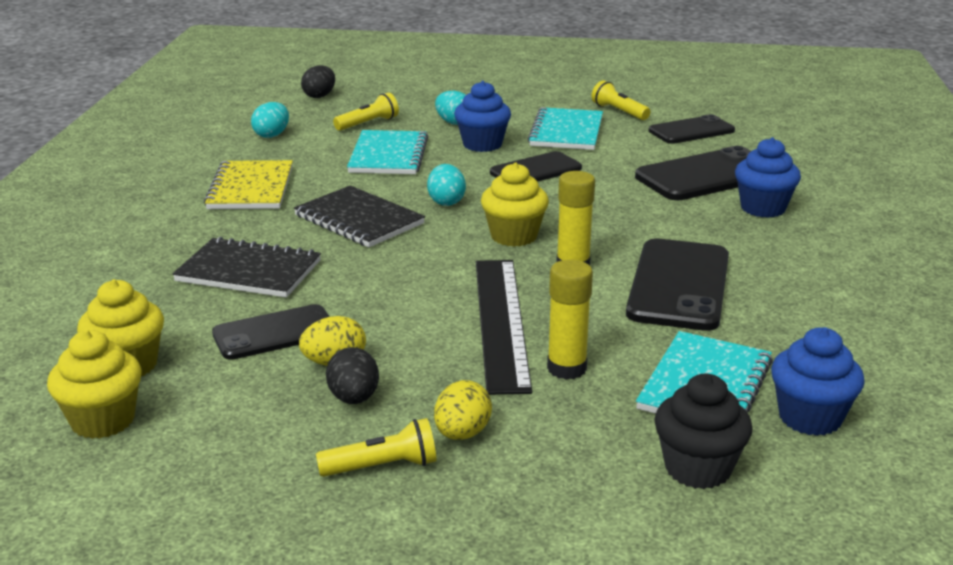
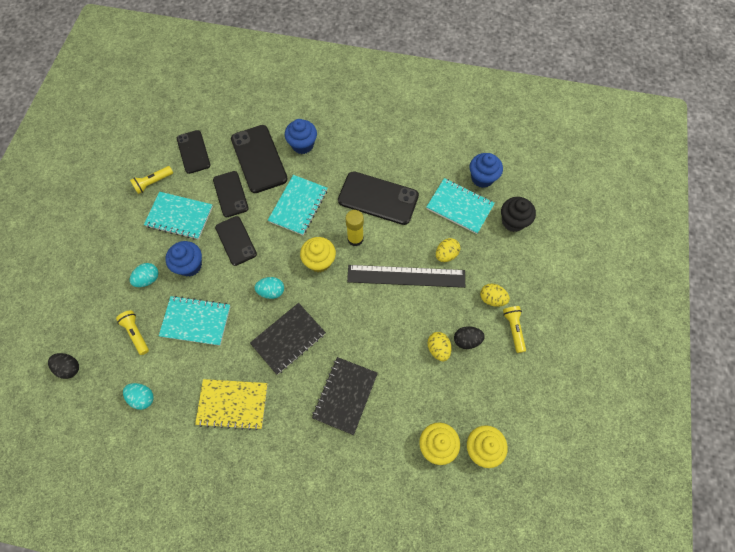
camera: 85 degrees left, 40 degrees up
black phone [212,304,330,360] -> black phone moved to [213,171,249,217]
yellow glue stick [547,260,593,380] -> yellow egg [436,238,460,262]
none -> turquoise notebook [268,175,328,235]

